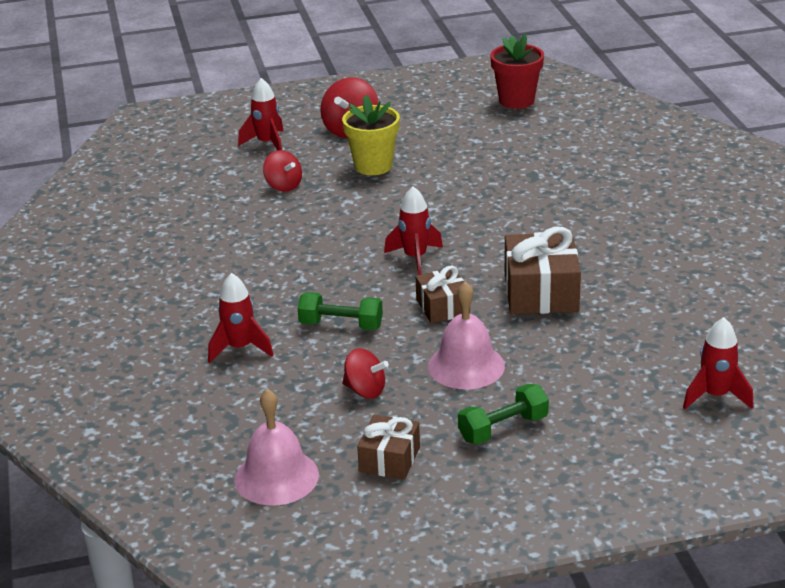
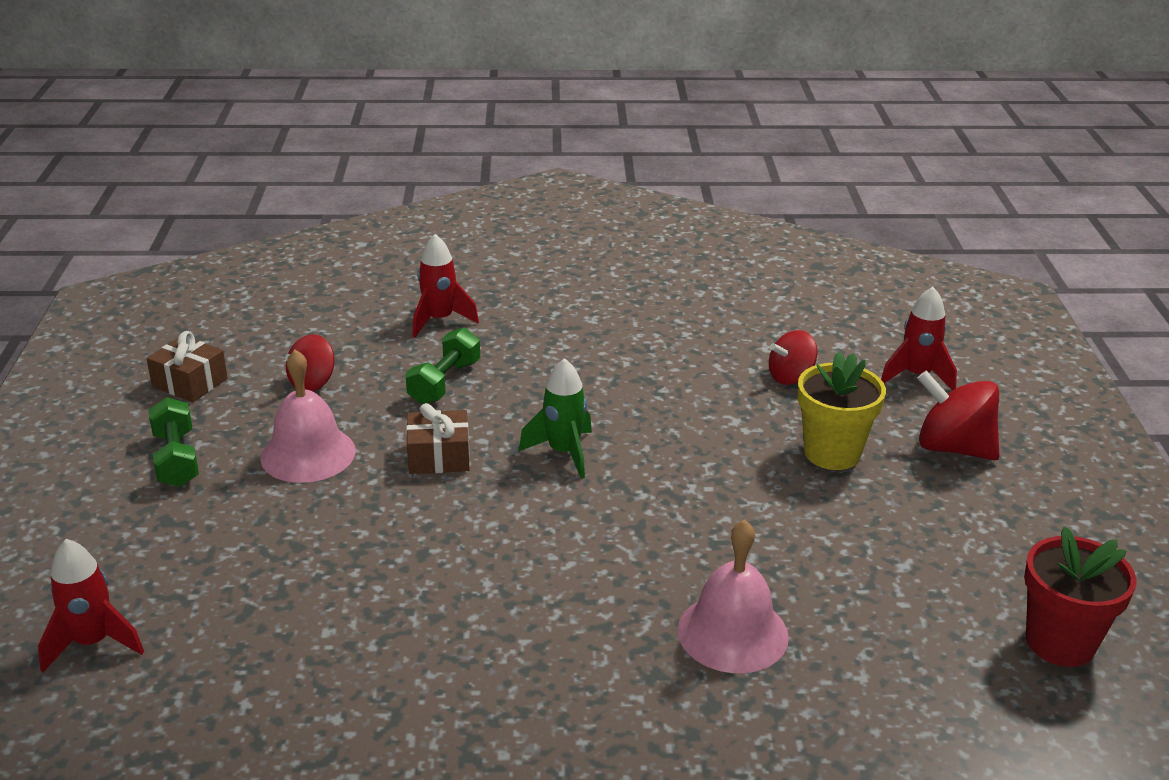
camera: 100 degrees right, 0 degrees up
pink bell [235,389,319,506] -> pink bell moved to [678,519,789,673]
red rocket [384,186,443,275] -> green rocket [519,358,592,479]
brown gift [505,227,581,314] -> none

